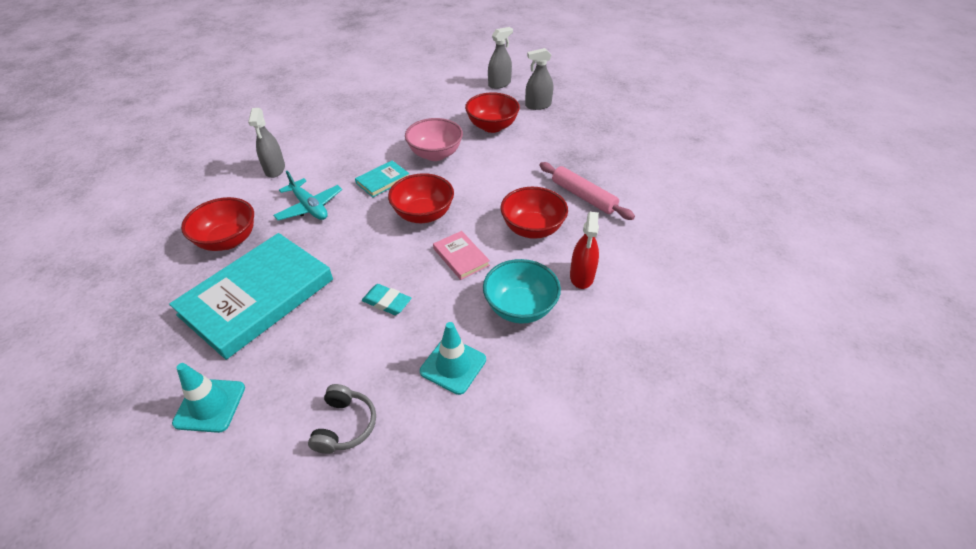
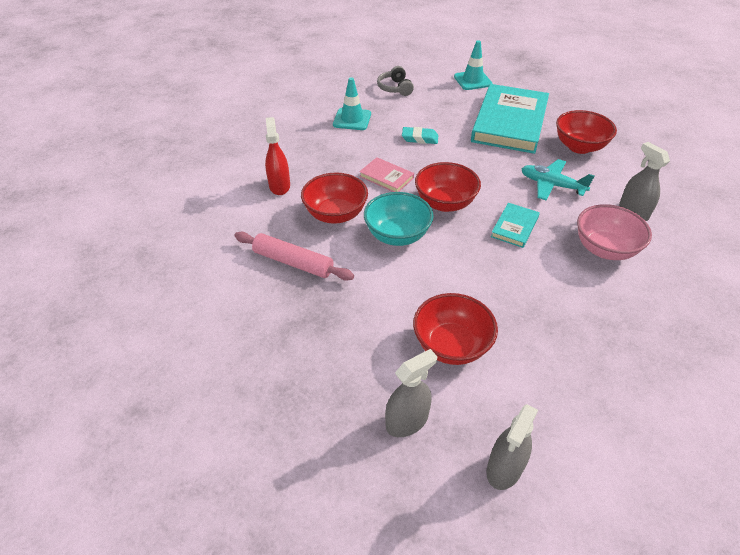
camera: 160 degrees right, 0 degrees up
pink bowl [405,118,463,161] -> pink bowl moved to [577,204,652,260]
turquoise bowl [483,259,561,324] -> turquoise bowl moved to [364,192,434,246]

